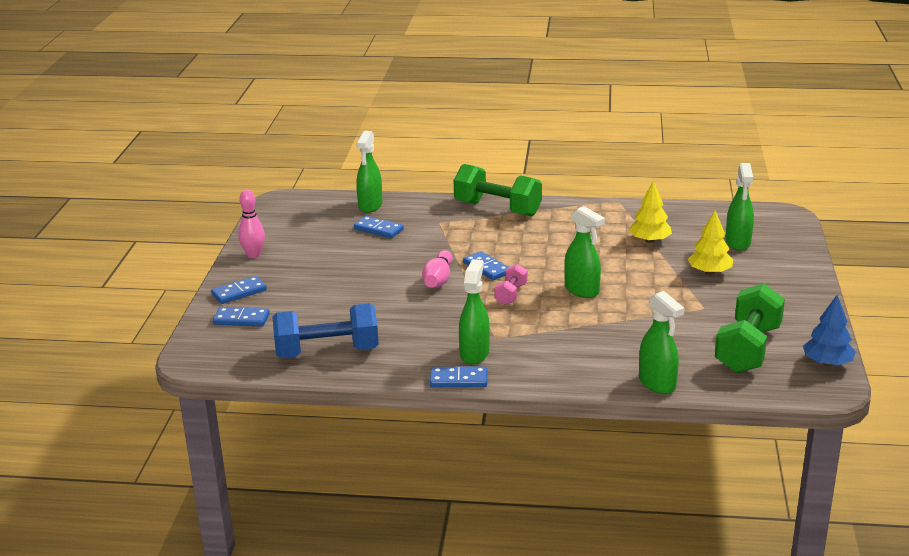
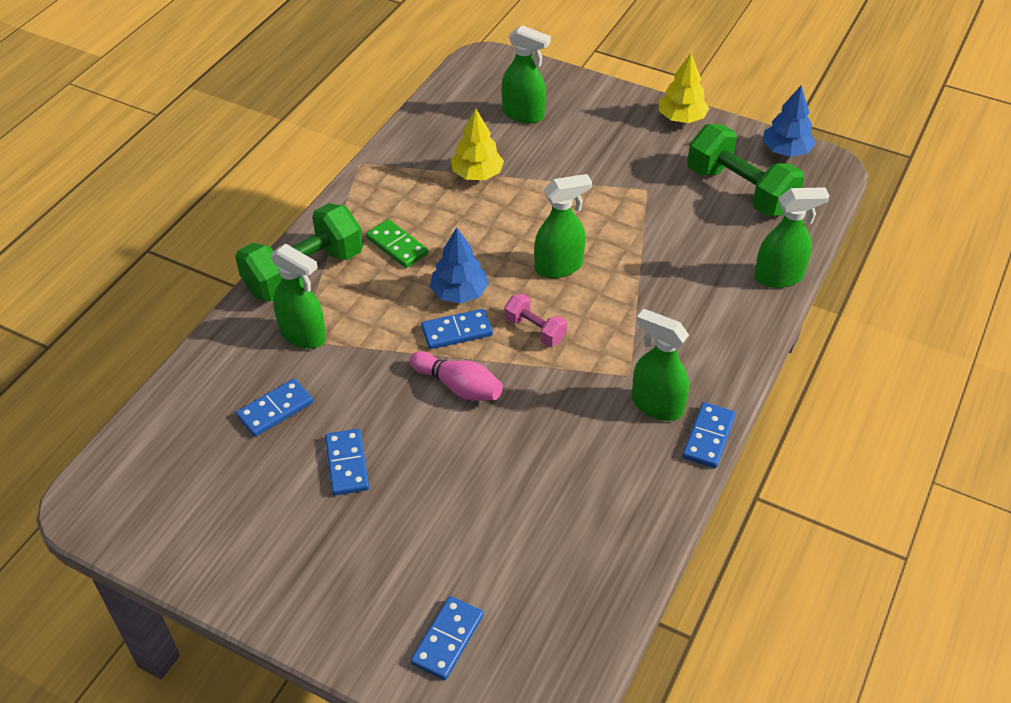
camera: 70 degrees left, 20 degrees up
blue domino [211,276,267,304] -> blue domino moved to [325,429,369,496]
pink bowling pin [238,190,265,258] -> none
blue dumbbell [272,303,379,358] -> none
green spray bottle [356,131,382,213] -> green spray bottle moved to [271,243,326,349]
yellow tree [688,211,733,275] -> yellow tree moved to [659,53,709,123]
none -> green domino [366,219,428,268]
none -> blue tree [430,227,489,304]

